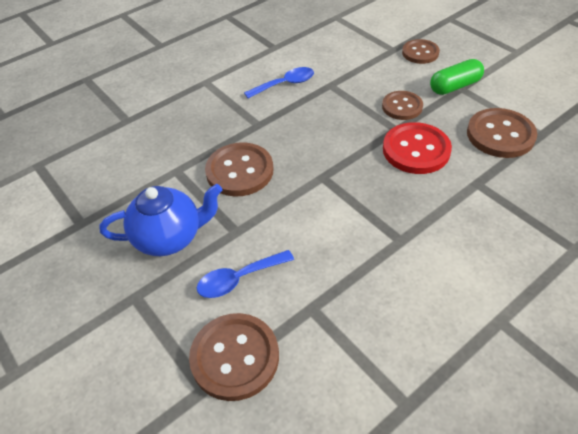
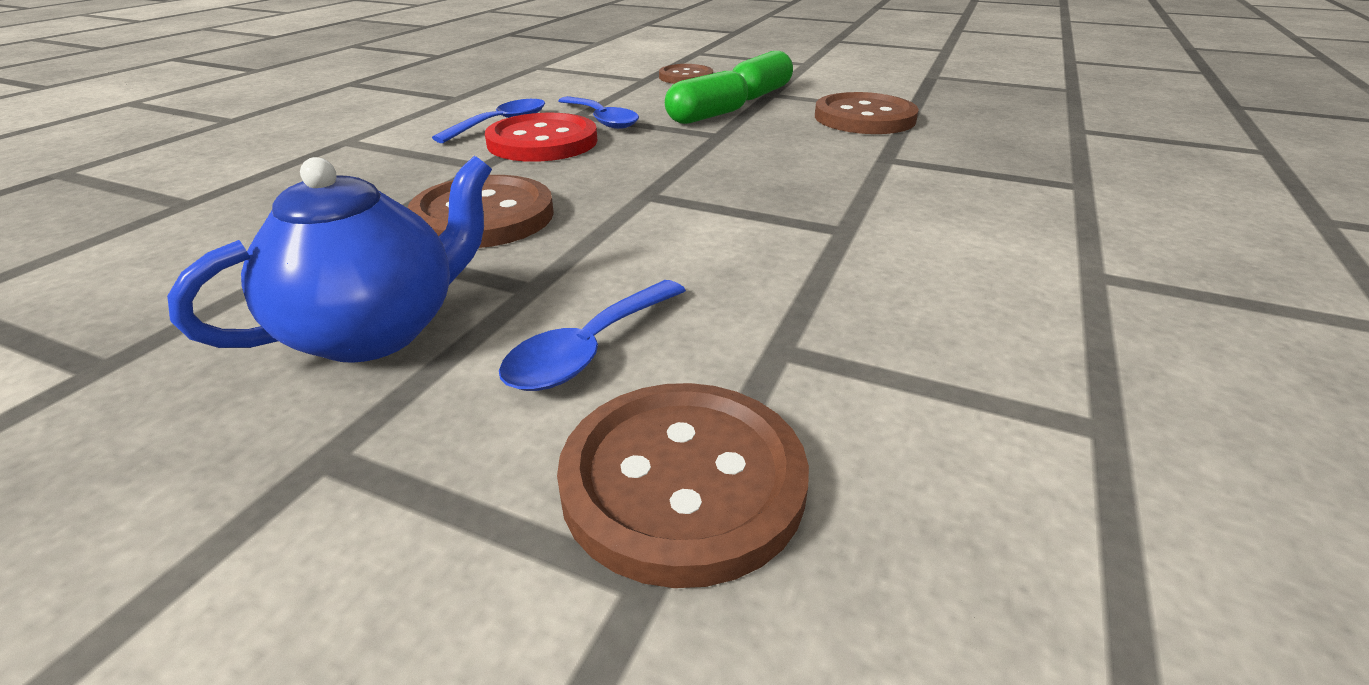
camera: 30 degrees left, 15 degrees down
brown button [382,91,423,120] -> green capsule [665,71,748,124]
red button [383,122,452,174] -> red button moved to [485,113,598,162]
none -> blue spoon [558,96,639,129]

